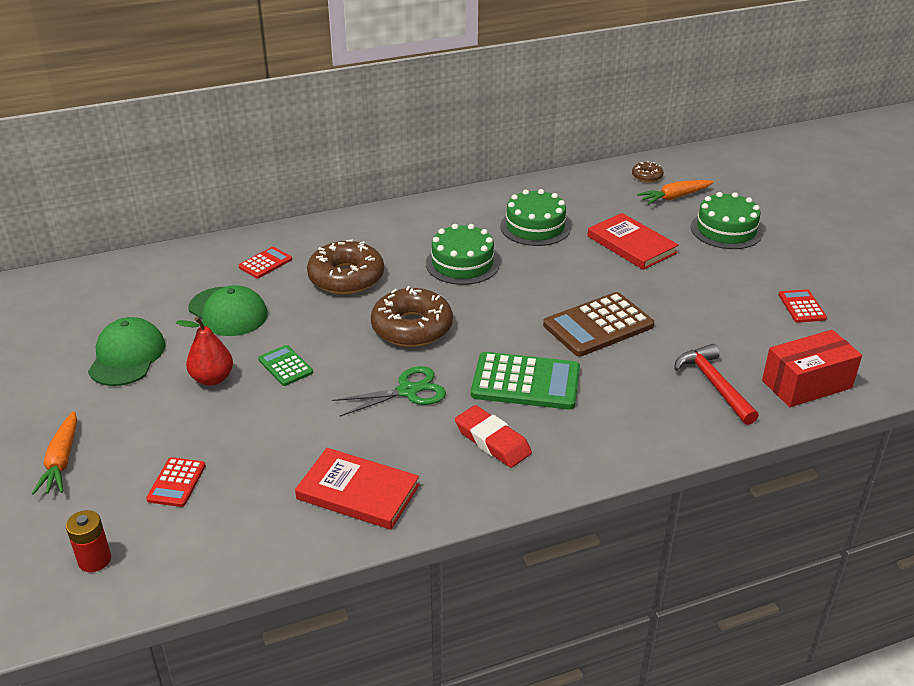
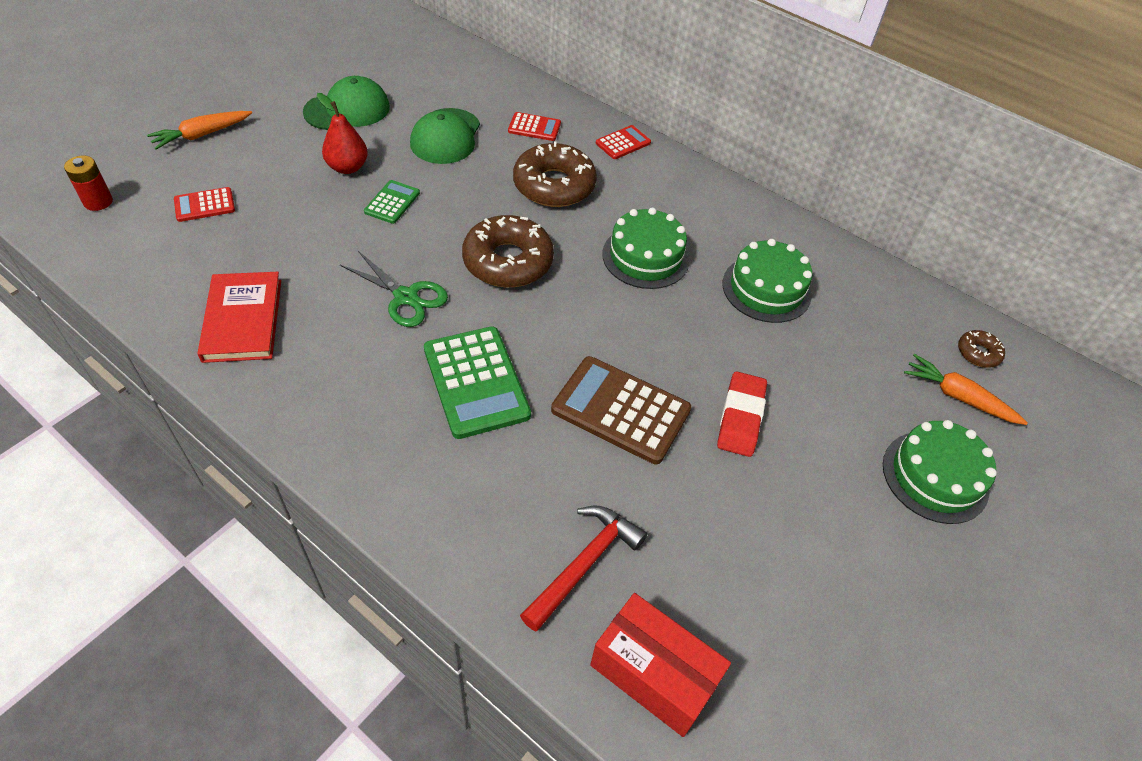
camera: 55 degrees right, 15 degrees up
red eraser [455,405,532,468] -> red eraser moved to [717,371,767,457]
red book [587,213,679,270] -> none
red calculator [779,289,827,323] -> red calculator moved to [596,125,651,159]

